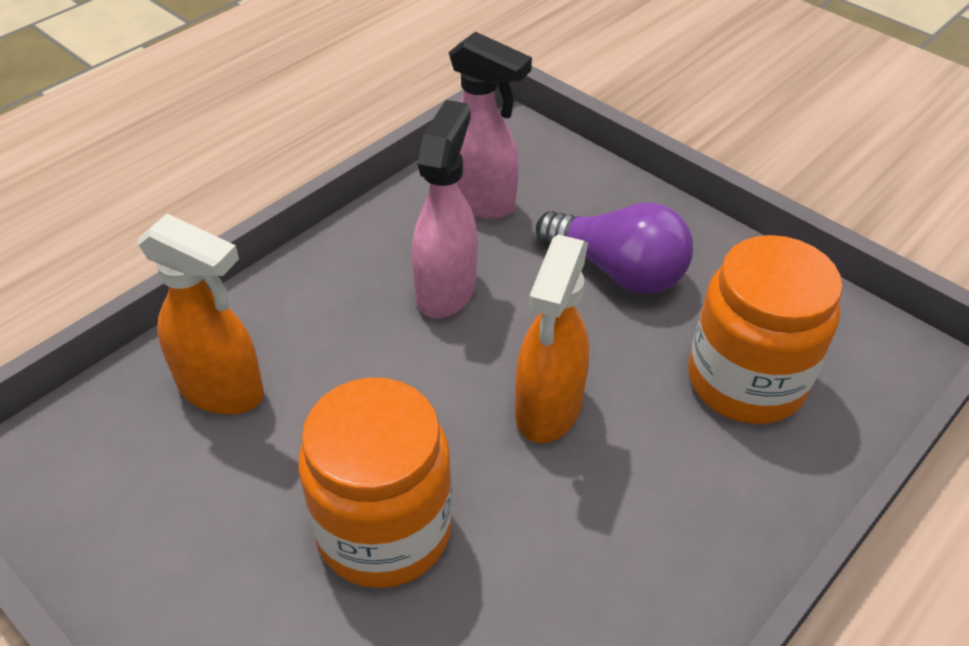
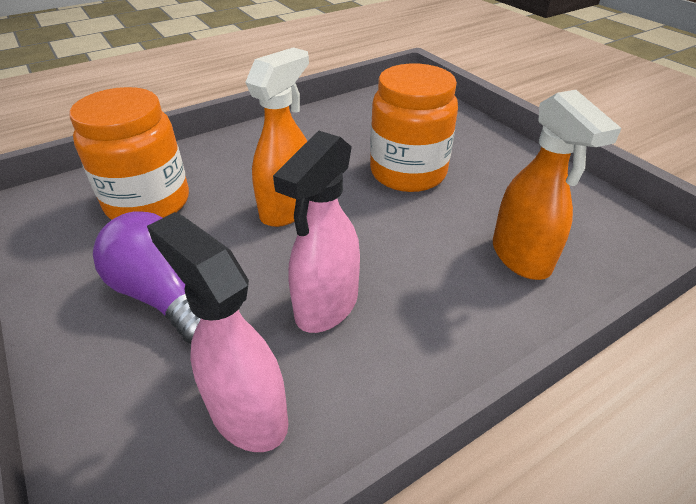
camera: 165 degrees left, 5 degrees down
orange spray bottle [137,214,264,414] -> orange spray bottle turned 150 degrees counterclockwise [493,90,622,280]

